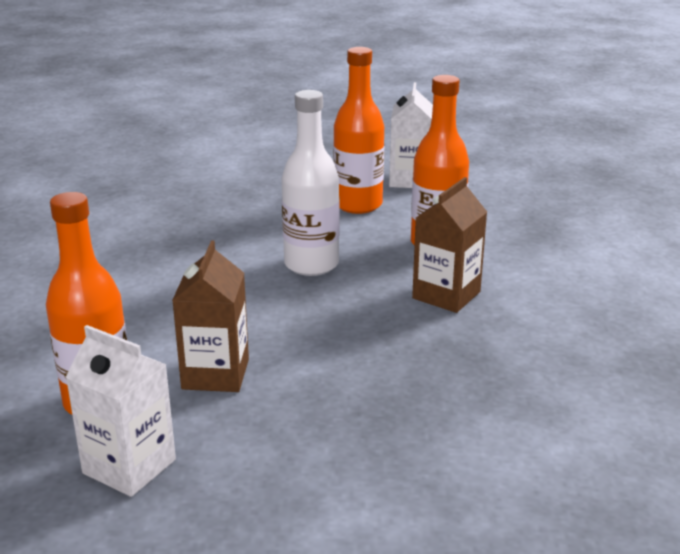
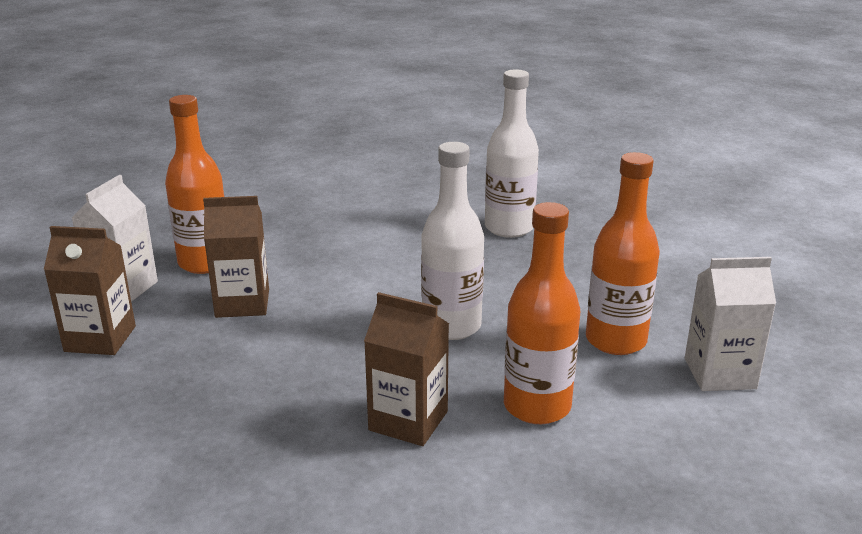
camera: 80 degrees right, 0 degrees up
none -> brown carton [44,226,136,355]
none -> white bottle [485,69,539,238]

